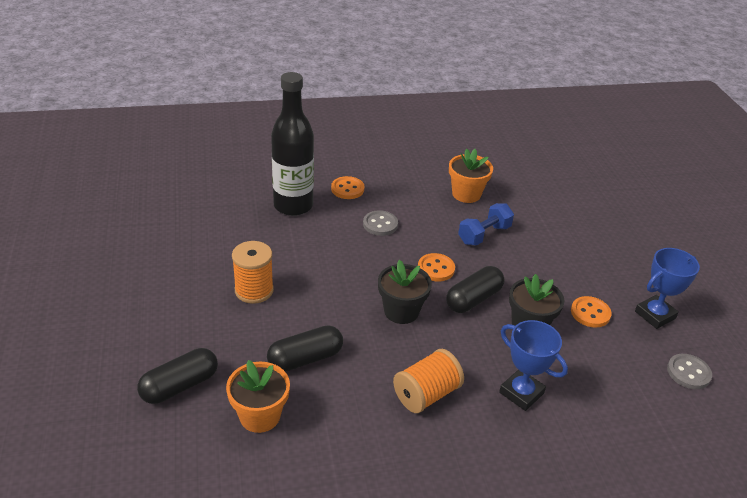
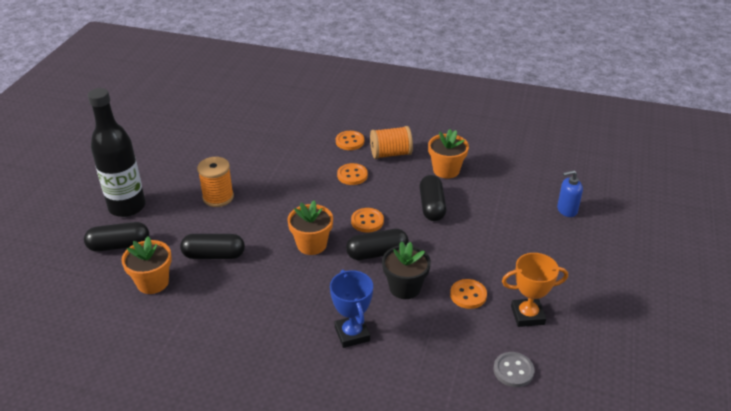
camera: 30 degrees right, 0 degrees up
black bottle [271,72,314,216] -> black bottle moved to [88,88,146,217]
grey button [363,210,398,236] -> orange button [337,163,368,185]
black flower pot [378,260,432,324] -> orange flower pot [287,201,333,255]
orange spool [393,349,464,413] -> orange spool moved to [370,126,413,159]
blue dumbbell [458,203,514,246] -> black capsule [419,175,446,221]
blue trophy [635,248,700,329] -> orange trophy [502,253,568,327]
none -> blue soap dispenser [557,170,583,217]

